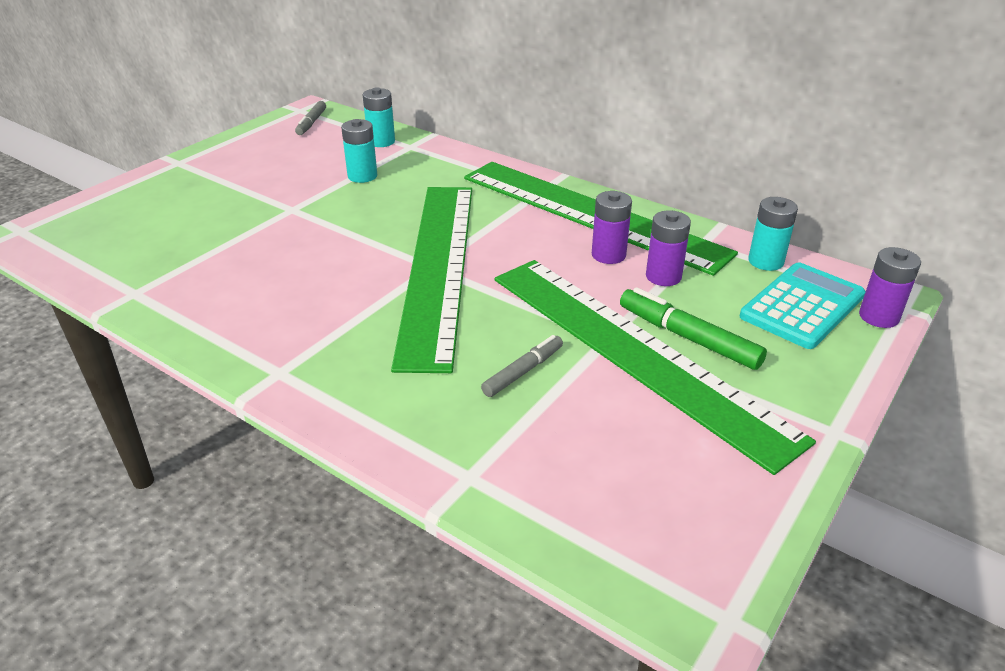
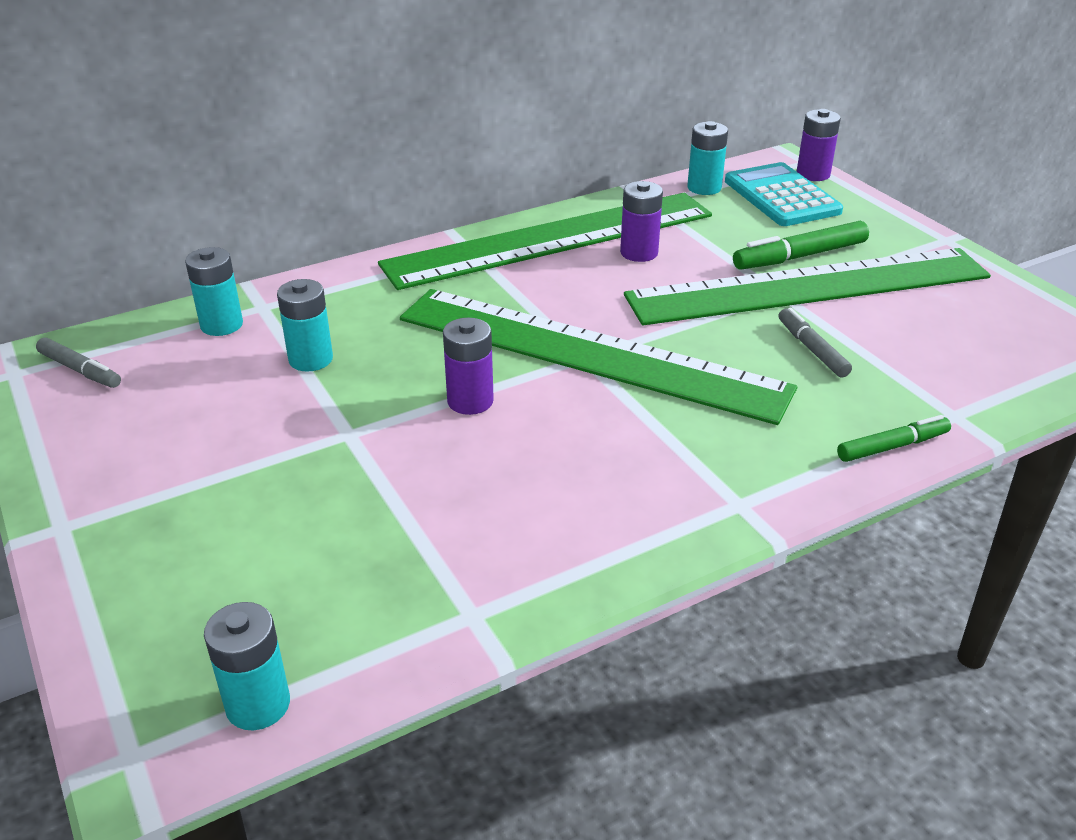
camera: 65 degrees left, 0 degrees up
purple battery [646,210,691,286] -> purple battery moved to [443,318,494,415]
none -> turquoise battery [204,602,290,730]
none -> green marker [837,415,951,462]

